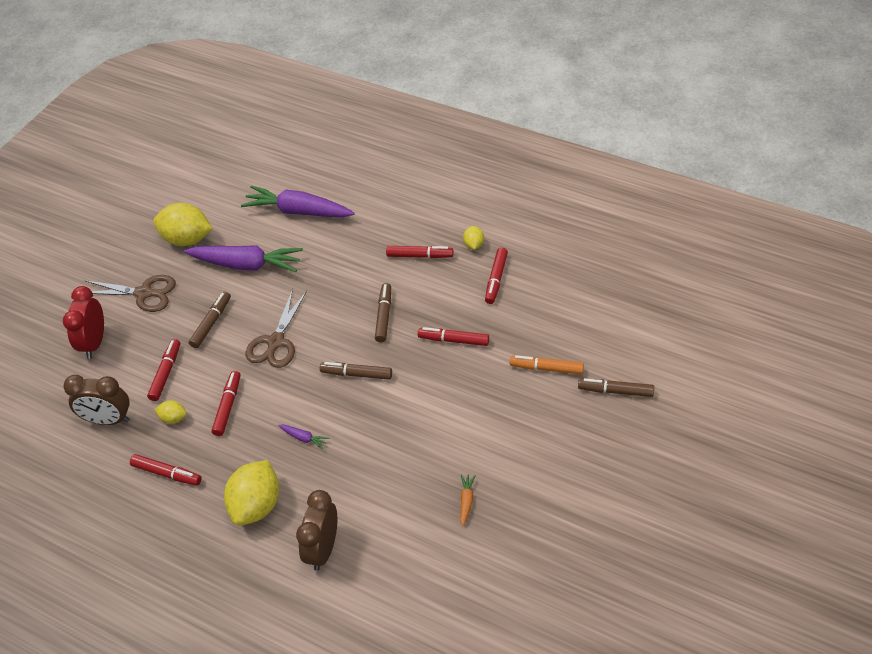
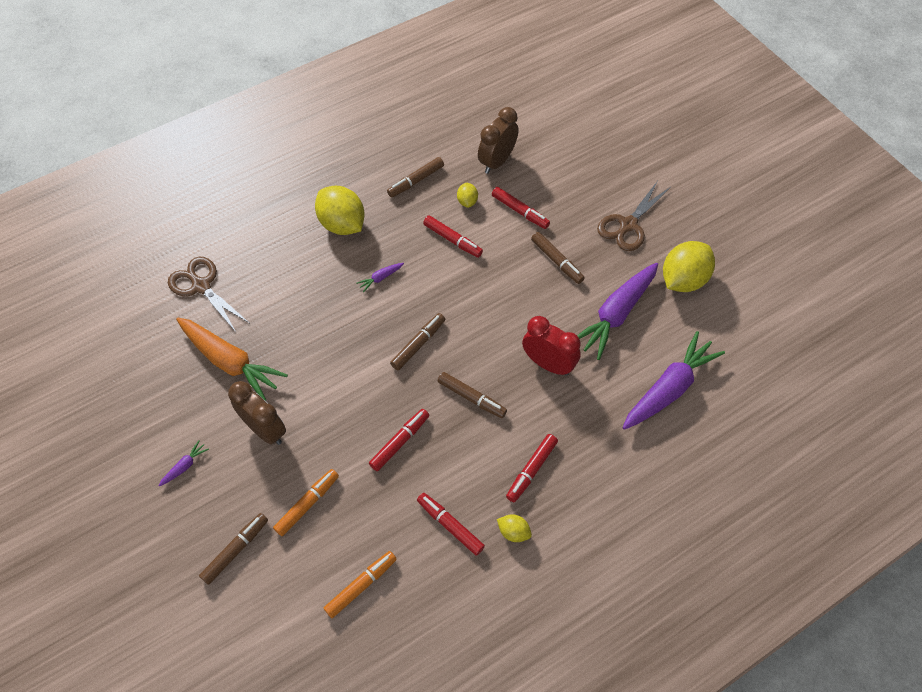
camera: 115 degrees right, 10 degrees up
red clock [63,286,104,359] -> red clock moved to [522,316,581,376]
red marker [130,454,201,486] -> brown marker [387,157,444,198]
yellow lemon [155,400,187,424] -> yellow lemon turned 45 degrees counterclockwise [457,183,478,208]
brown scissors [246,289,307,368] -> brown scissors moved to [168,257,249,332]
brown clock [296,490,337,571] -> brown clock moved to [228,381,286,445]
orange carrot [460,474,476,526] -> orange carrot [176,318,288,401], size x2.45
none -> purple carrot [158,440,209,486]
none -> orange marker [324,551,396,618]

